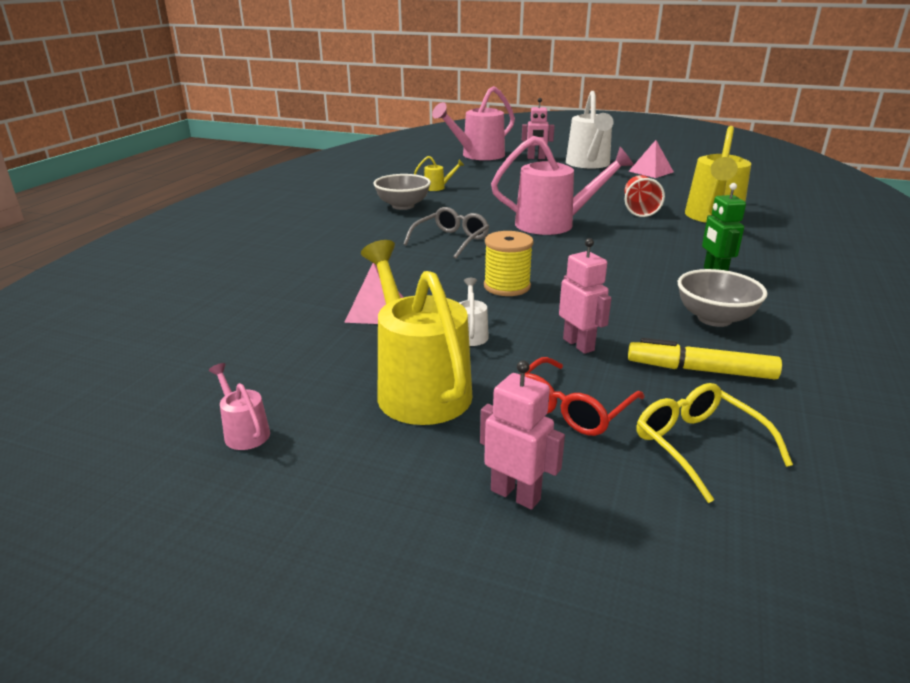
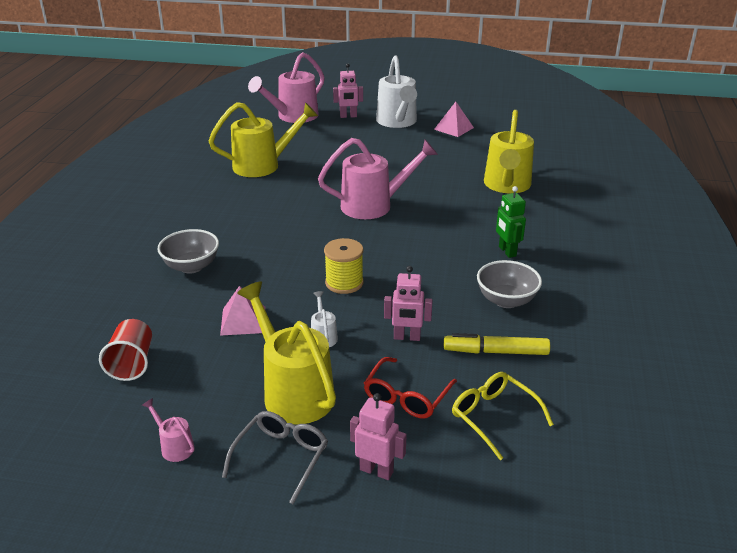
camera: 10 degrees left, 5 degrees up
grey bowl [373,174,431,210] -> grey bowl moved to [157,229,219,274]
grey glasses [404,207,489,259] -> grey glasses moved to [222,411,328,504]
yellow watering can [414,156,465,191] -> yellow watering can [209,102,318,177], size x2.34
pink robot [559,238,611,354] -> pink robot turned 135 degrees clockwise [384,266,433,341]
red cup [625,175,665,217] -> red cup moved to [99,319,152,381]

